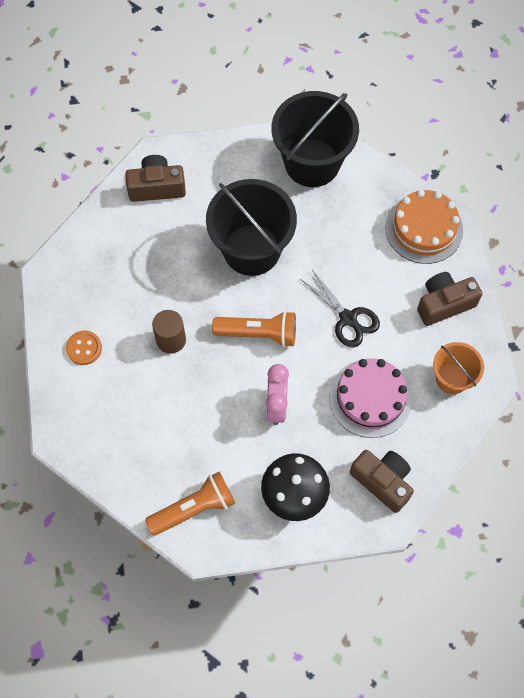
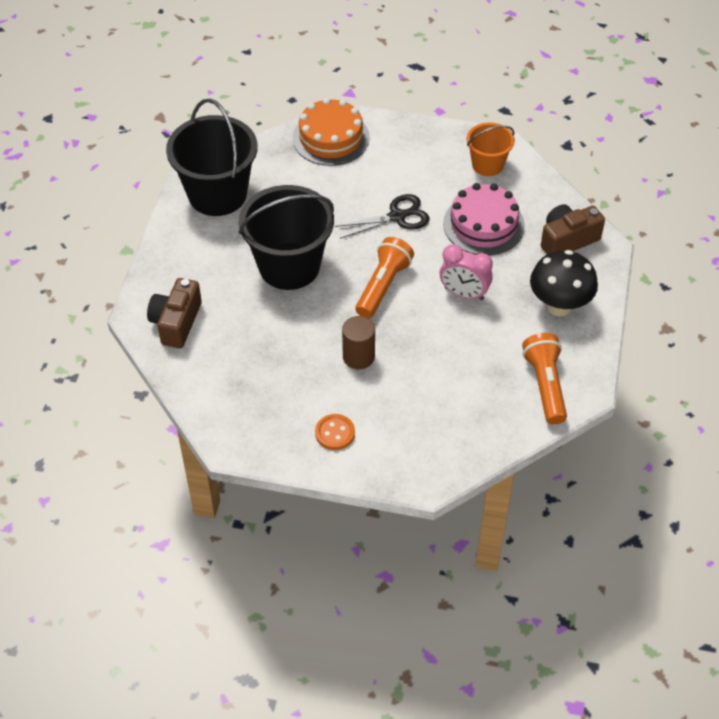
camera: 70 degrees left, 15 degrees down
brown camera [417,272,482,326] -> none

